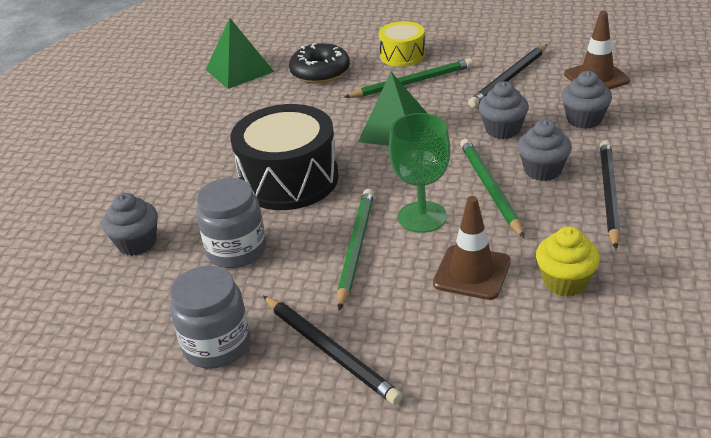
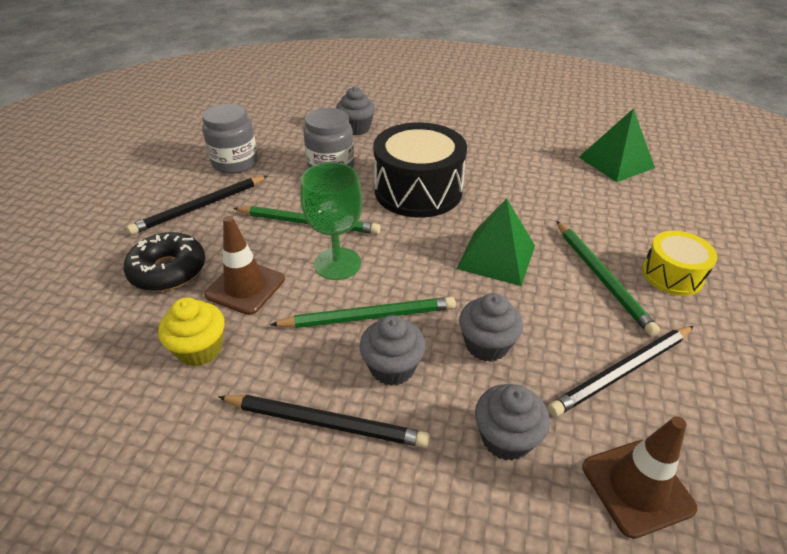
camera: 90 degrees right, 5 degrees up
black donut [289,43,350,84] -> black donut moved to [124,232,205,291]
black pencil [468,44,548,108] -> black pencil turned 75 degrees counterclockwise [548,326,694,417]

